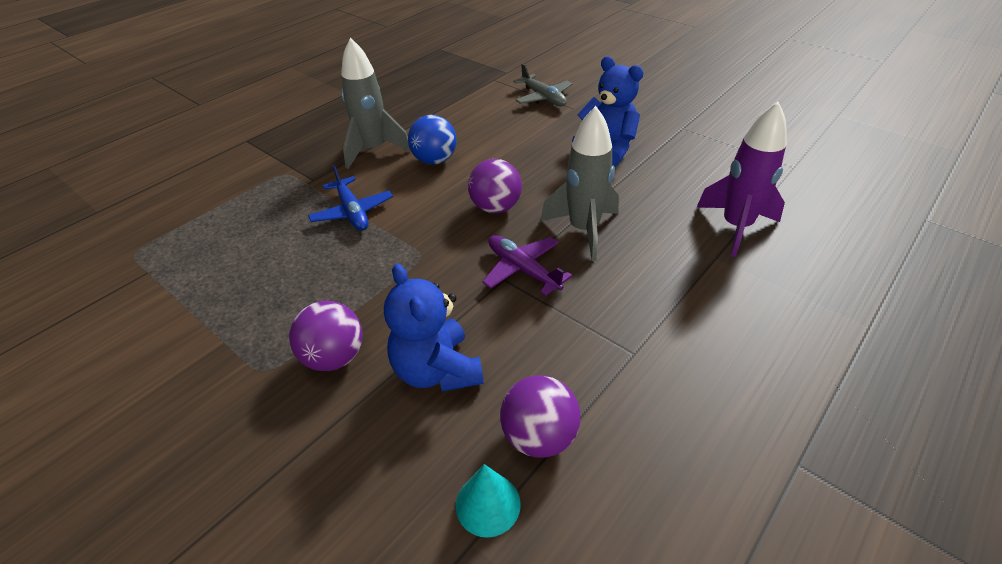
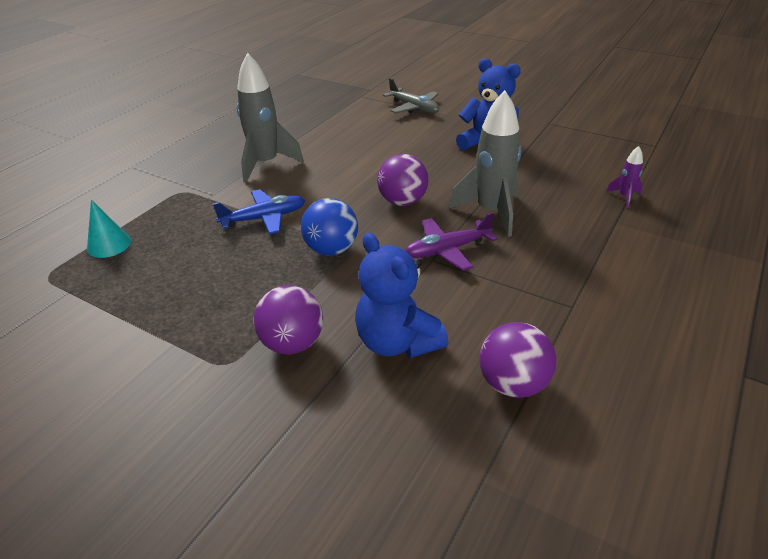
camera: 10 degrees left, 5 degrees down
blue plane [308,165,393,231] -> blue plane turned 75 degrees counterclockwise [213,189,305,235]
blue ball [408,115,457,164] -> blue ball moved to [301,198,358,256]
turquoise cone [456,464,521,538] -> turquoise cone moved to [87,199,131,258]
purple plane [482,235,573,296] -> purple plane turned 60 degrees counterclockwise [405,212,498,271]
purple rocket [697,102,786,257] -> purple rocket [606,146,643,208], size x0.46

